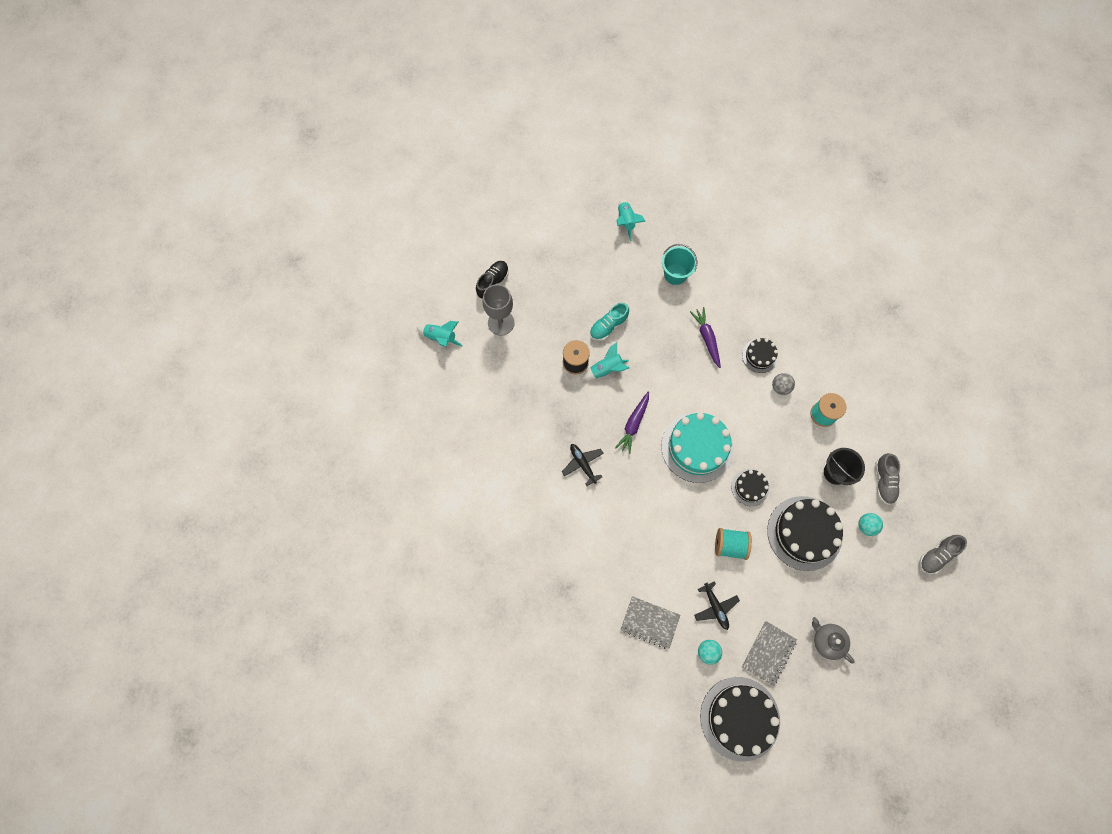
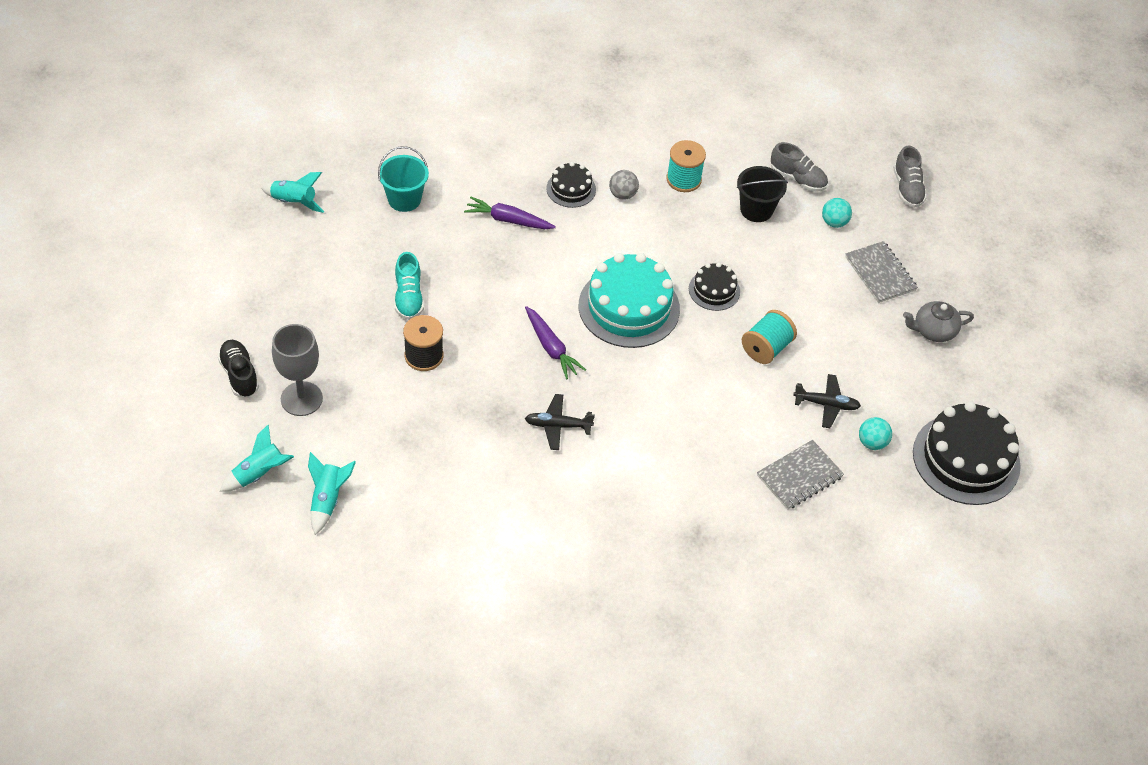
camera: 60 degrees left, 20 degrees down
turquoise rocket [582,342,629,380] -> turquoise rocket moved to [308,452,356,535]
grey notebook [742,621,797,686] -> grey notebook moved to [845,241,918,303]
black cake [767,496,843,571] -> none

